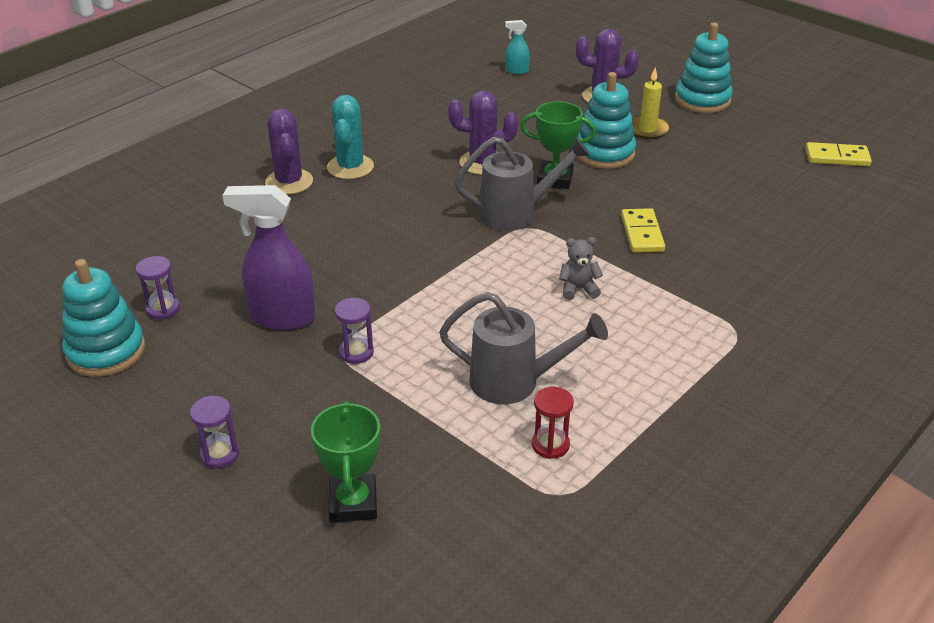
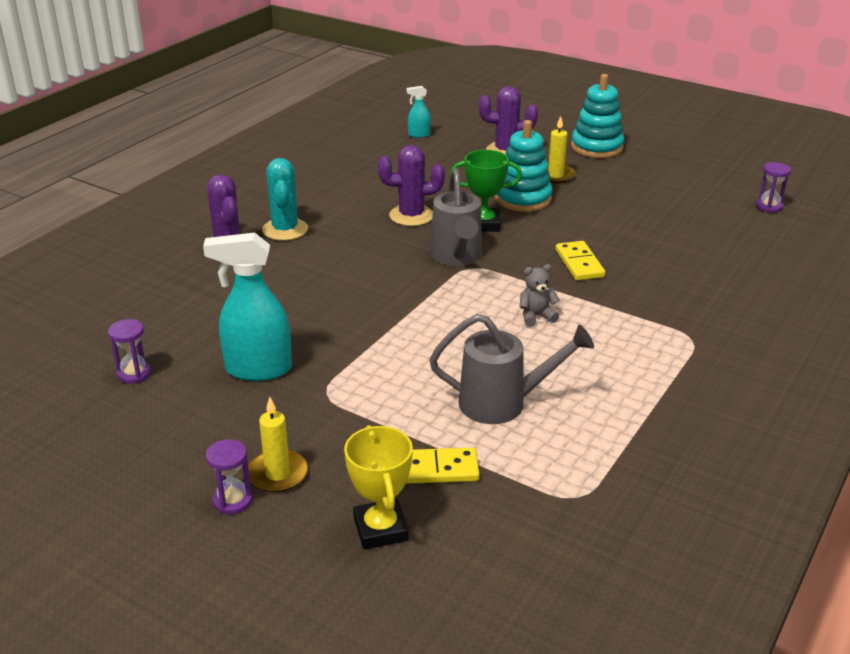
camera: 10 degrees left, 5 degrees down
turquoise stacking toy [62,259,145,377] -> none
purple spray bottle [223,185,315,330] -> turquoise spray bottle [203,232,292,381]
green trophy [311,401,380,522] -> yellow trophy [344,425,413,549]
purple hourglass [335,298,374,364] -> purple hourglass moved to [756,162,791,212]
grey watering can [454,137,590,231] -> grey watering can turned 105 degrees clockwise [430,168,482,266]
red hourglass [532,387,574,459] -> none
yellow domino [806,142,872,166] -> yellow domino moved to [405,448,480,484]
none -> yellow candle [248,397,308,492]

